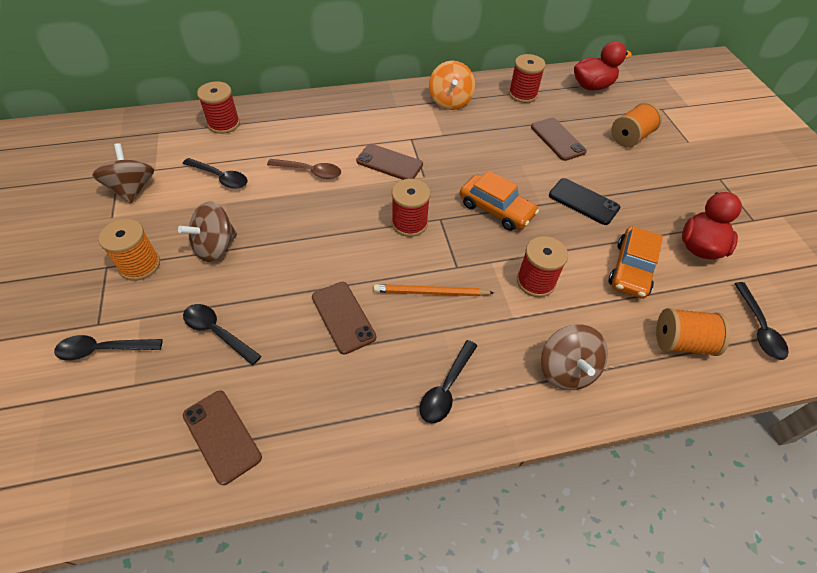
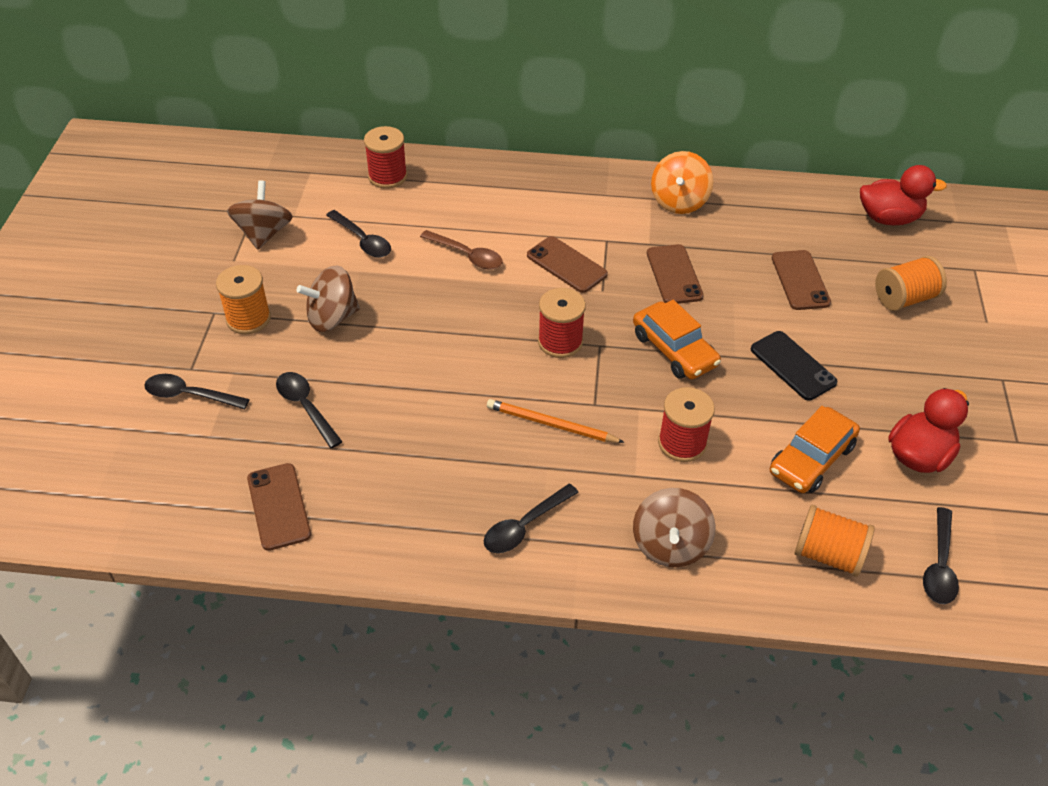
camera: 20 degrees right, 5 degrees down
brown phone [312,282,376,355] -> brown phone moved to [647,244,704,304]
red spool [509,54,546,103] -> none

